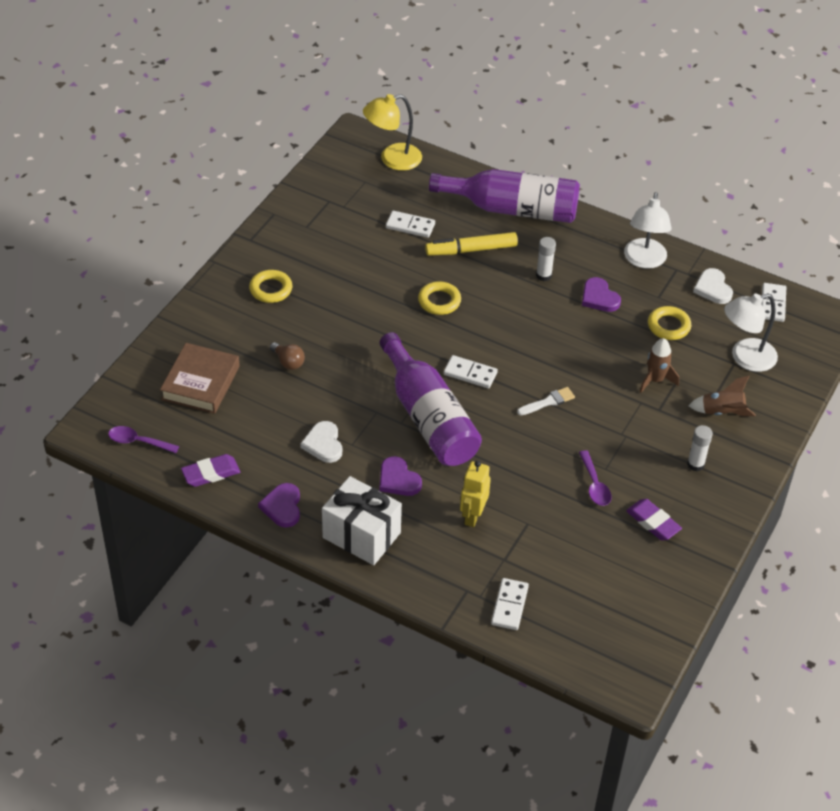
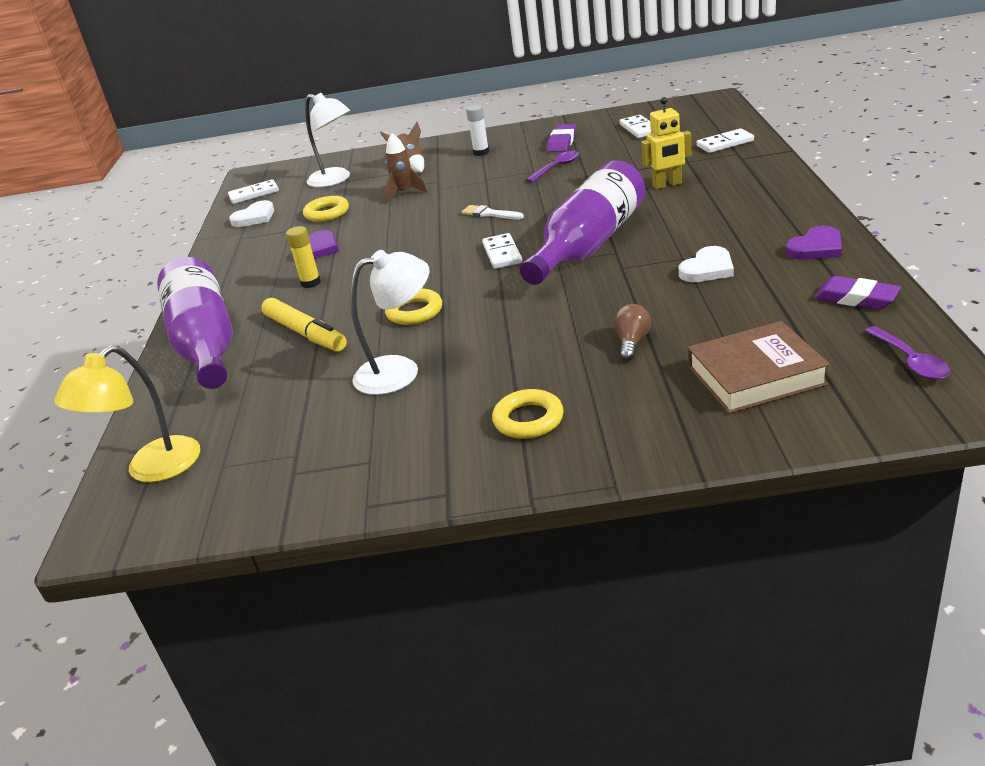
camera: 115 degrees left, 15 degrees down
white gift [322,476,402,565] -> none
yellow lamp [363,94,422,171] -> yellow lamp turned 90 degrees clockwise [54,345,200,483]
purple heart [380,456,422,496] -> none
white domino [386,211,435,238] -> white domino moved to [620,115,653,138]
white glue stick [536,237,556,281] -> yellow glue stick [286,226,321,288]
white lamp [624,192,672,269] -> white lamp moved to [350,250,429,395]

